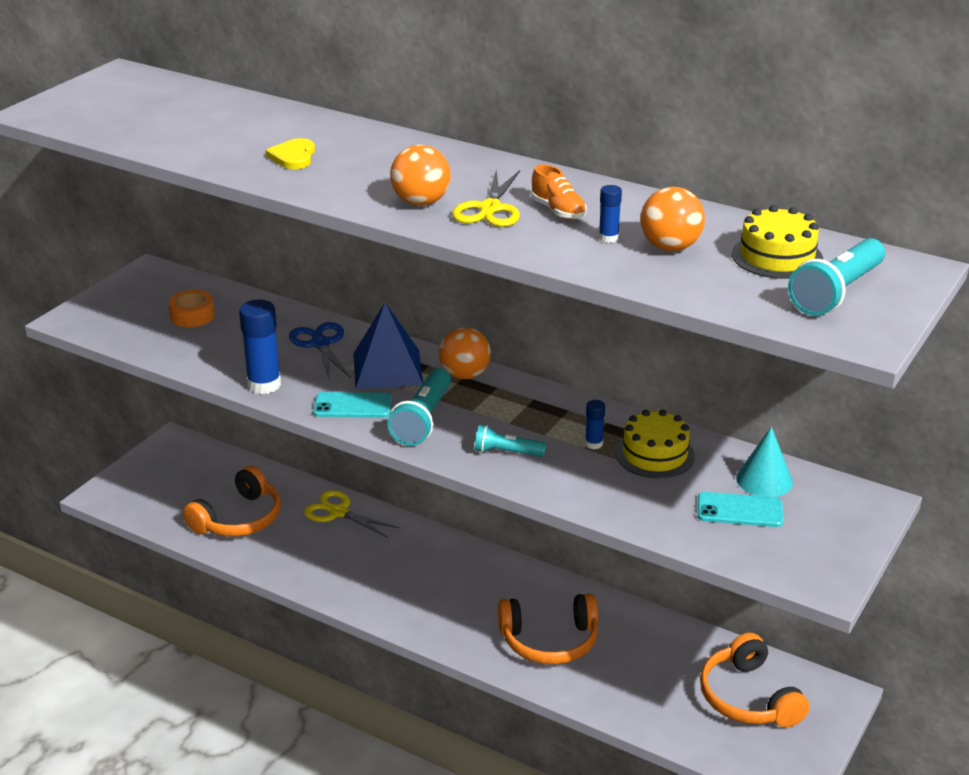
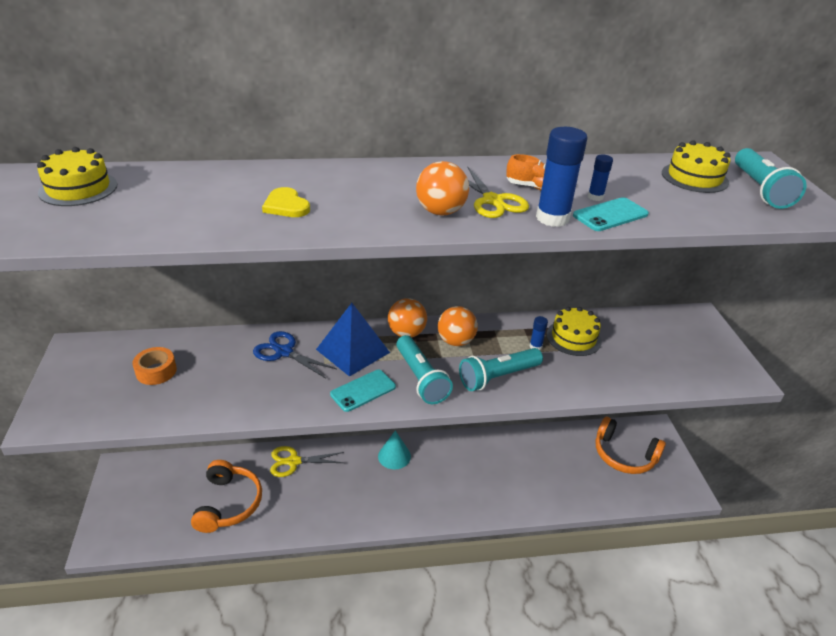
camera: 40 degrees left, 5 degrees up
blue glue stick [239,300,281,394] -> blue glue stick moved to [536,127,587,227]
turquoise flashlight [475,425,546,457] -> turquoise flashlight [459,348,543,391], size x1.65
orange headphones [498,593,598,664] -> none
orange ball [640,187,705,251] -> orange ball moved to [438,306,478,346]
turquoise phone [698,492,783,527] -> turquoise phone moved to [573,197,649,231]
turquoise cone [736,427,793,497] -> turquoise cone moved to [378,430,411,469]
none -> yellow cake [37,147,117,206]

